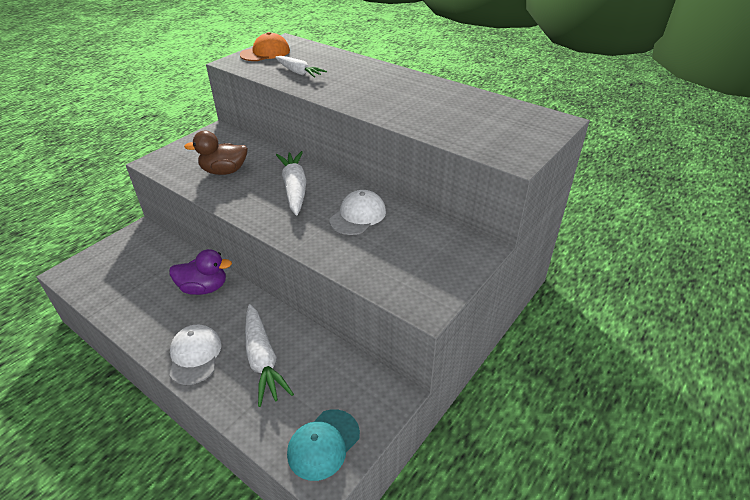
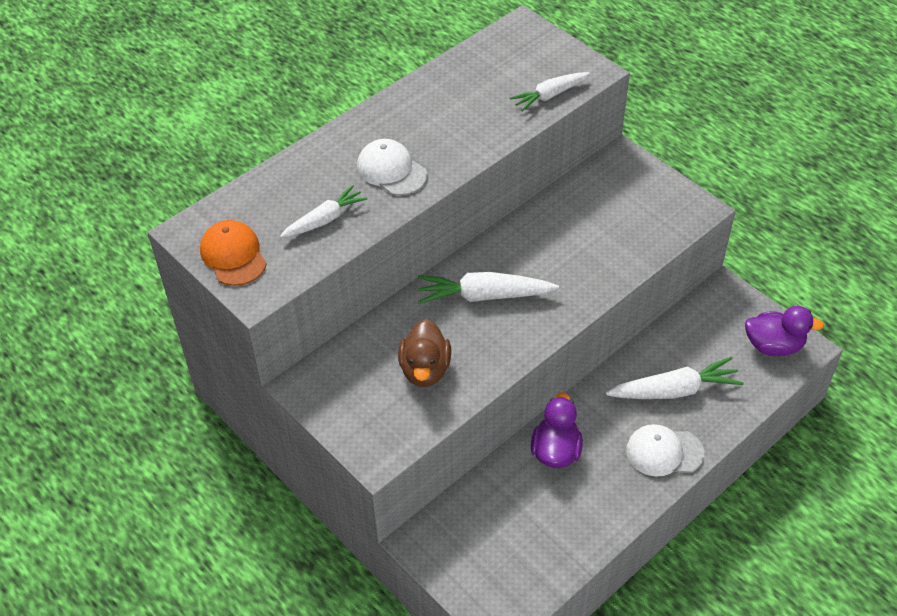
camera: 80 degrees left, 10 degrees up
turquoise cap [287,409,360,481] -> purple duck [745,306,824,356]
white cap [330,190,386,235] -> white cap moved to [357,139,427,196]
none -> white carrot [510,72,590,112]

